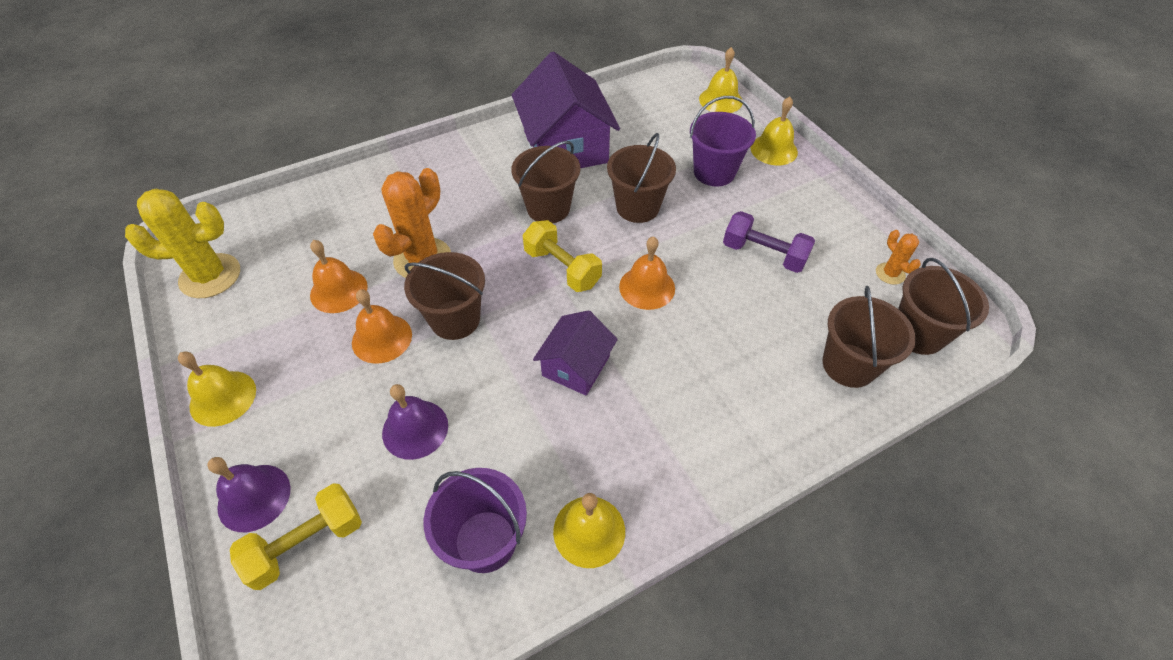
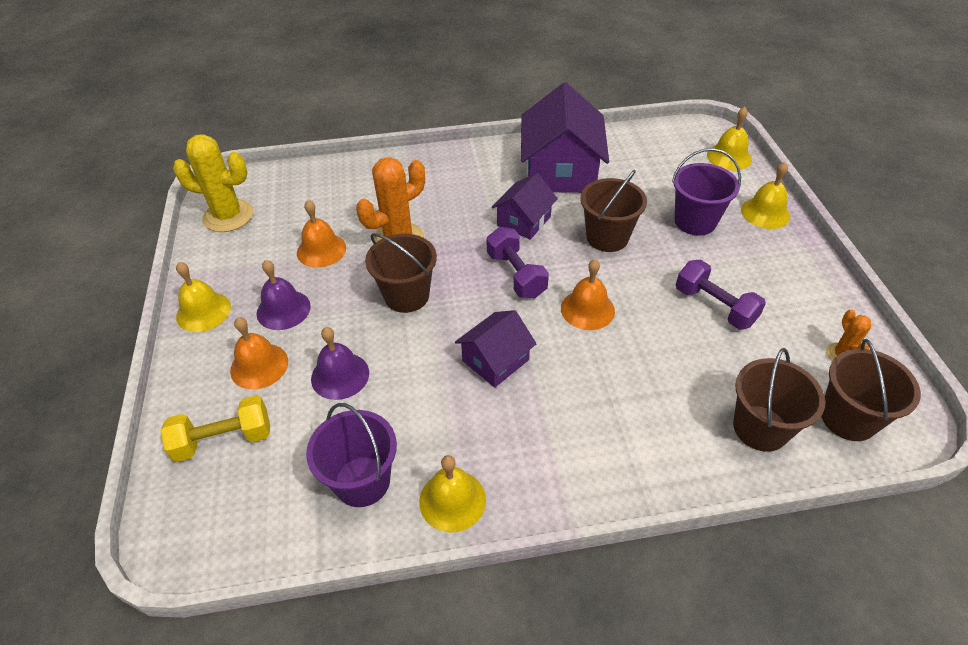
camera: 20 degrees right, 5 degrees down
purple bell [207,457,291,532] -> purple bell moved to [257,260,311,330]
orange bell [352,289,412,364] -> orange bell moved to [230,317,288,389]
brown bucket [511,141,580,223] -> purple house [492,173,558,239]
yellow dumbbell [523,220,602,292] -> purple dumbbell [486,227,549,298]

